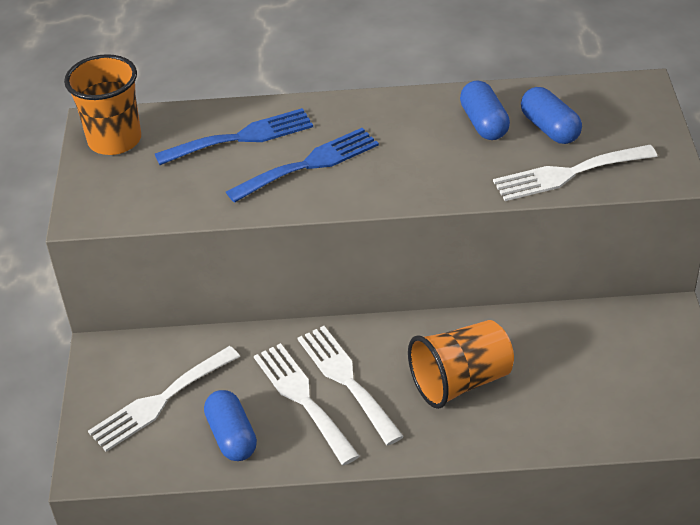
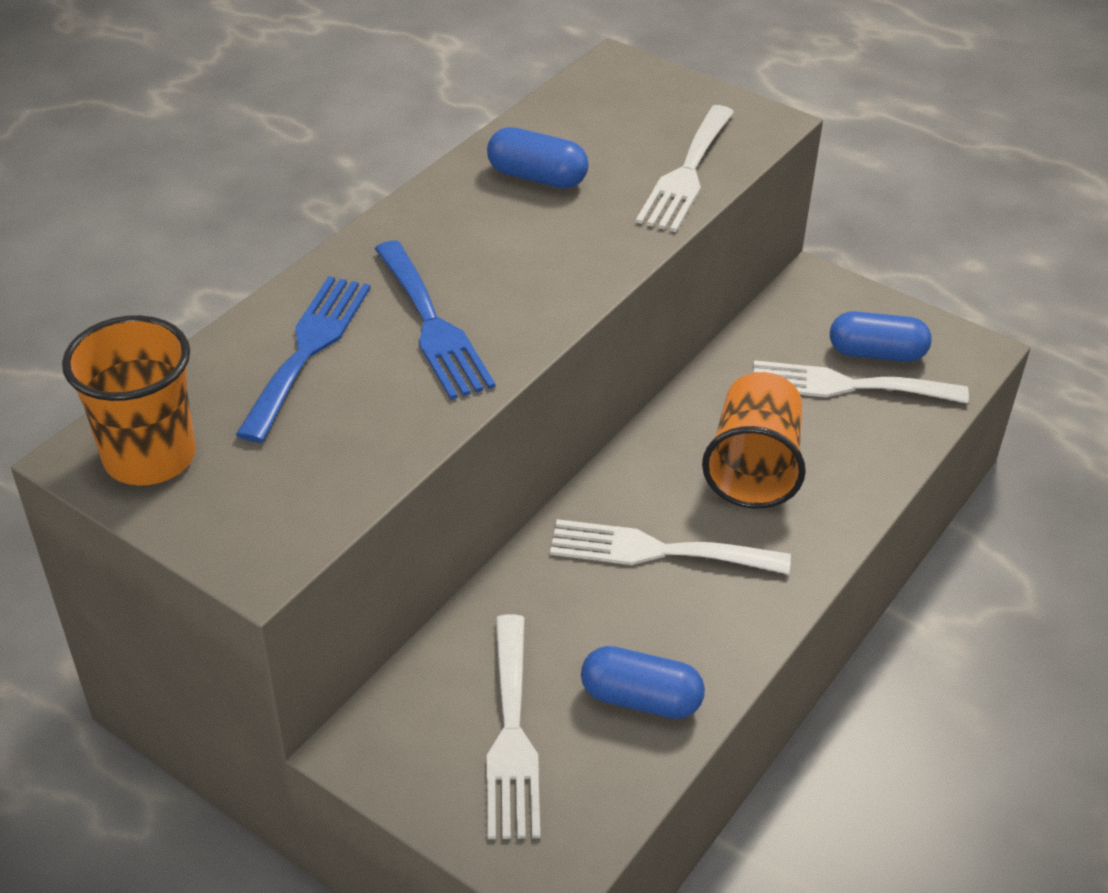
camera: 55 degrees left, 0 degrees up
blue fork [226,128,379,203] -> blue fork turned 150 degrees clockwise [375,241,496,400]
white fork [254,343,359,465] -> white fork moved to [753,360,969,404]
blue capsule [521,87,582,144] -> blue capsule moved to [830,311,932,362]

